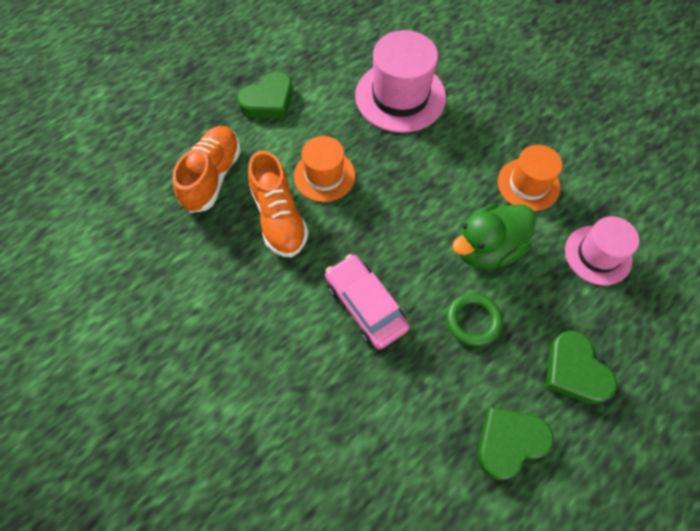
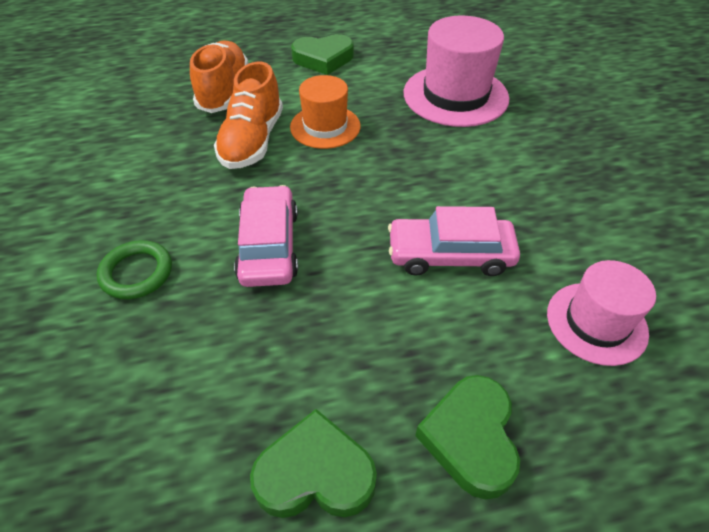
camera: 30 degrees right, 15 degrees down
orange shoe [173,126,241,213] -> orange shoe turned 45 degrees counterclockwise [190,40,248,113]
green ring [447,293,502,346] -> green ring moved to [97,240,172,299]
green duck [452,204,536,269] -> pink car [388,206,520,276]
orange hat [498,145,562,211] -> none

